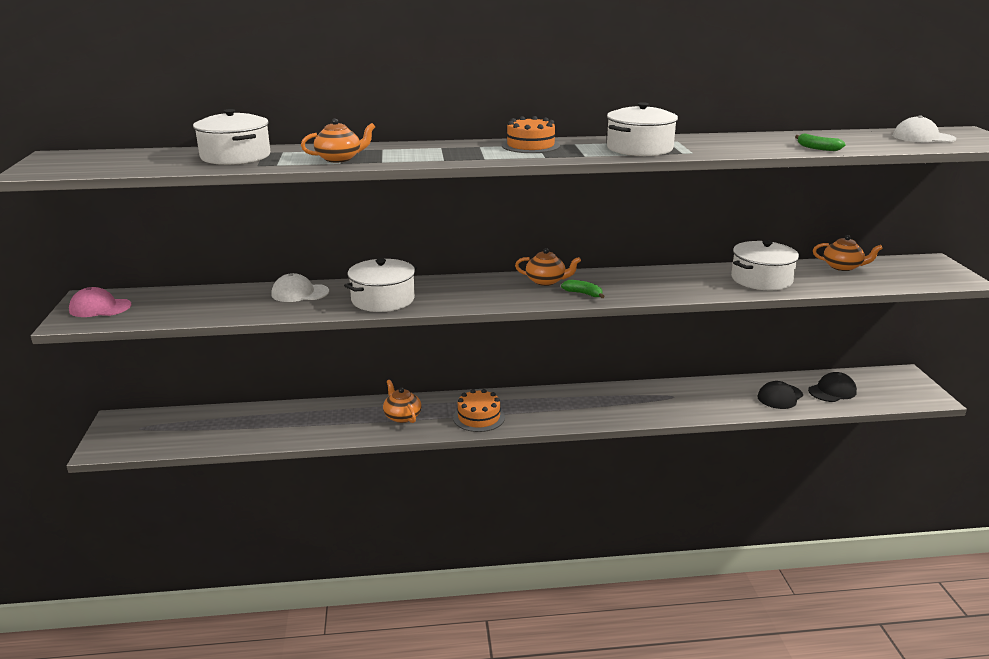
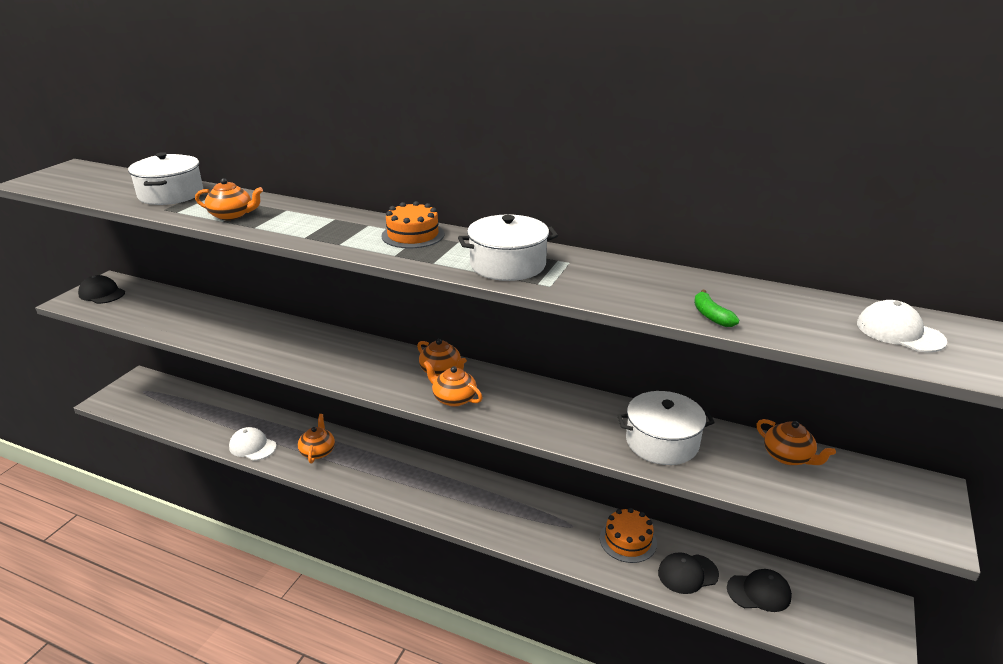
camera: 30 degrees right, 5 degrees up
pink cap [69,287,131,317] -> black cap [78,275,125,304]
white cap [271,273,329,302] -> white cap moved to [229,427,276,461]
white pot [344,259,417,312] -> none
orange cake [453,389,505,432] -> orange cake moved to [600,508,657,563]
green banana [561,280,605,298] -> orange teapot [423,361,483,407]

